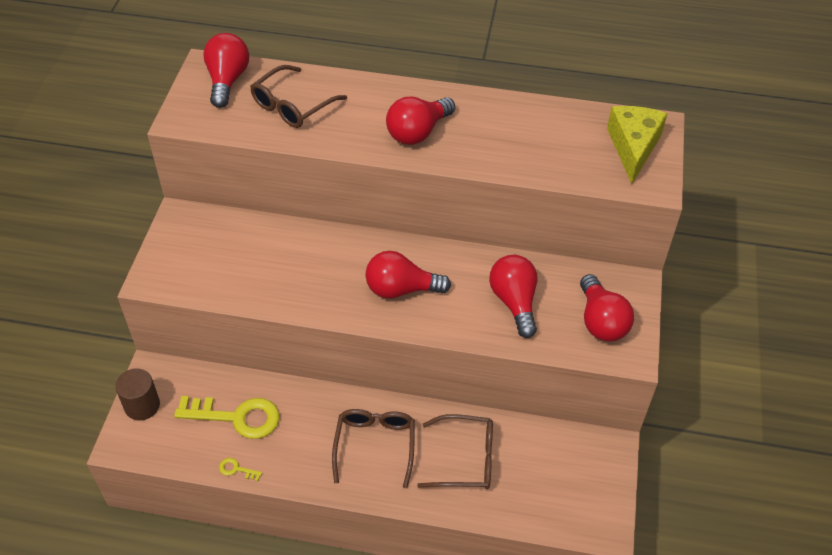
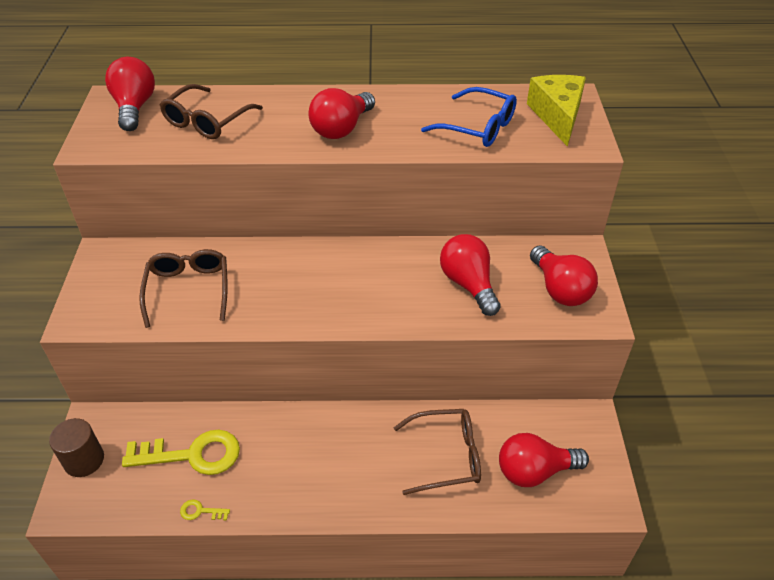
camera: 10 degrees left, 5 degrees down
brown glasses [332,409,415,488] -> brown glasses moved to [139,249,228,328]
red light bulb [365,251,451,299] -> red light bulb moved to [499,433,589,487]
none -> blue glasses [421,87,517,147]

